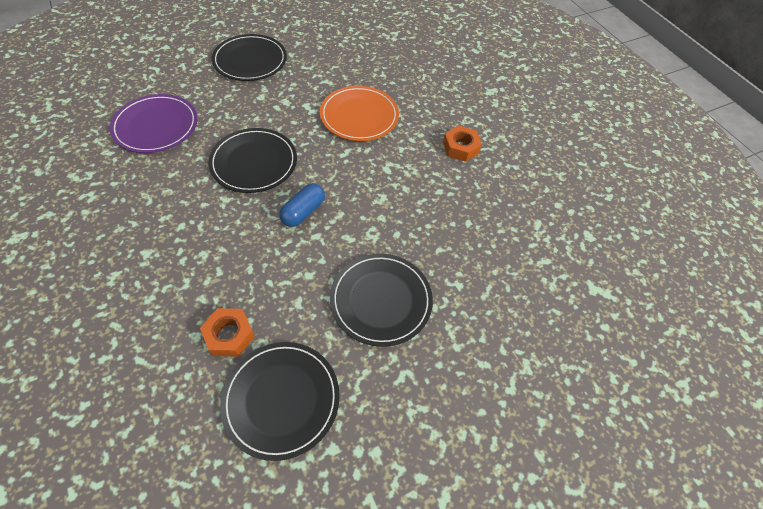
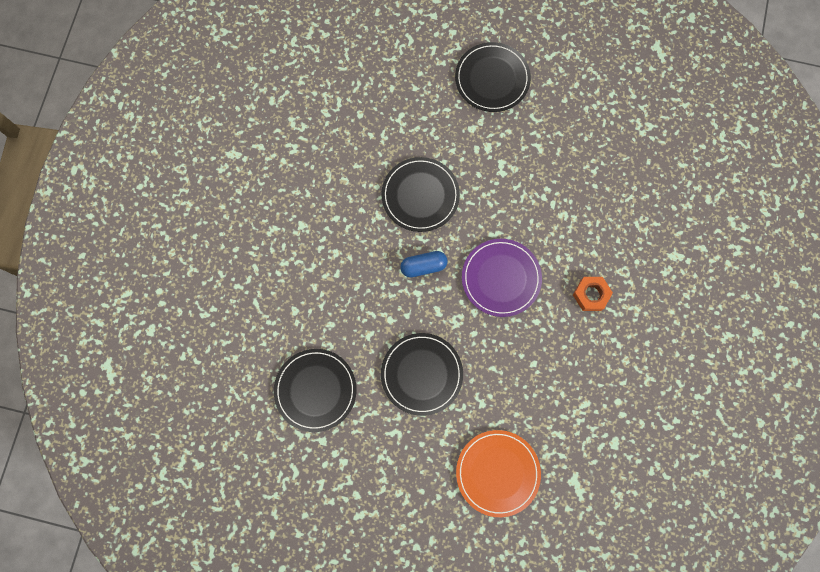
camera: 45 degrees right, 20 degrees up
purple plate [110,94,198,153] -> purple plate moved to [462,239,542,317]
orange nut [200,308,255,357] -> none
orange plate [320,86,399,141] -> orange plate moved to [456,430,541,517]

